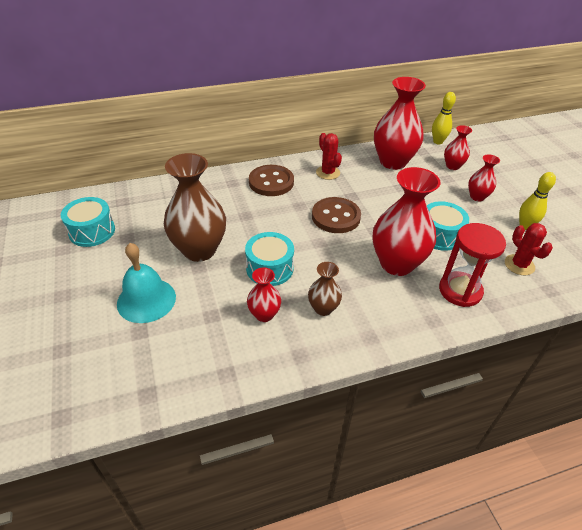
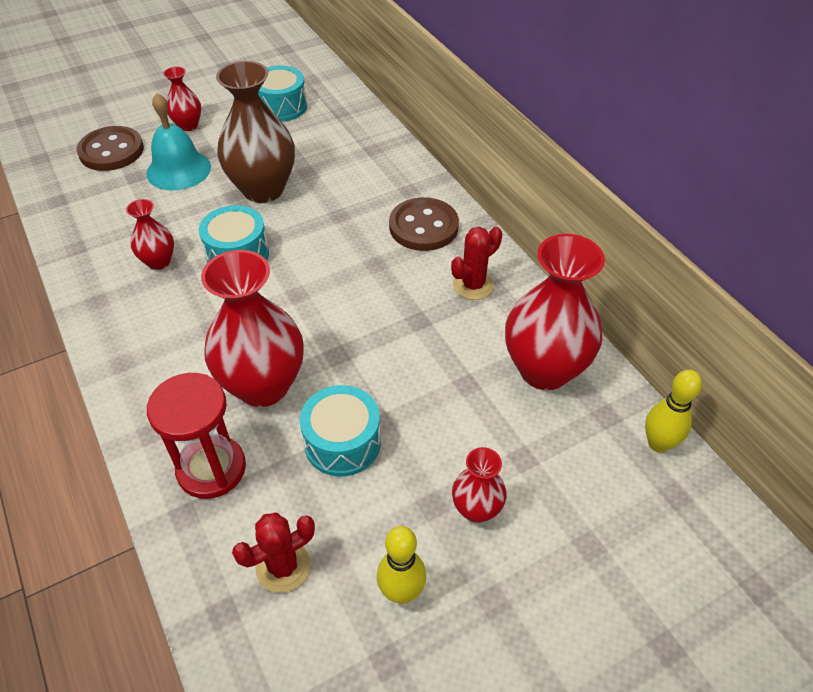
camera: 80 degrees right, 5 degrees up
brown vase [308,262,342,316] -> none
brown button [312,197,361,233] -> brown button moved to [76,126,144,171]
red vase [444,125,472,170] -> red vase moved to [163,67,201,131]

